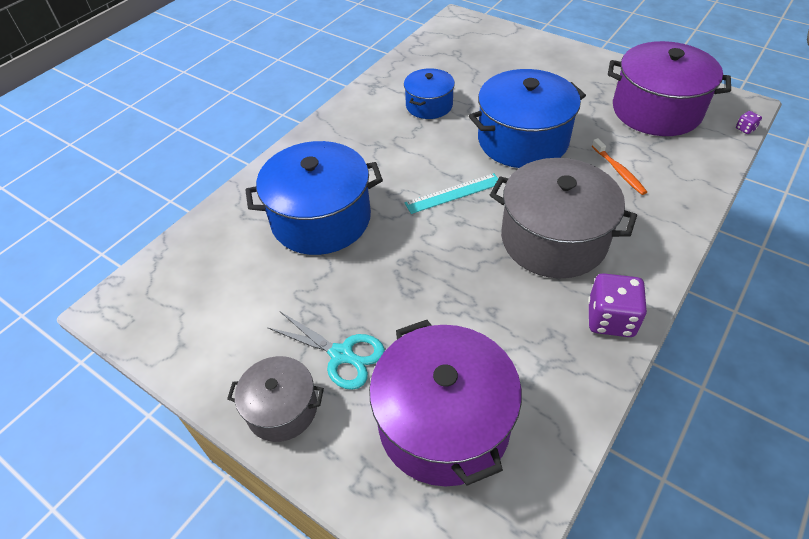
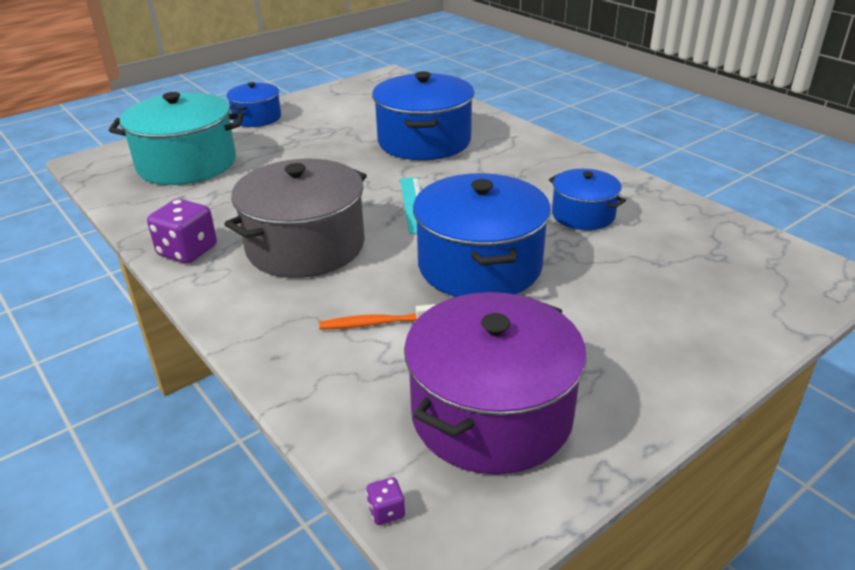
camera: 105 degrees right, 15 degrees down
grey pot [227,356,324,442] -> blue pot [226,82,281,127]
turquoise scissors [267,312,385,390] -> none
purple pot [369,320,522,486] -> turquoise pot [109,92,244,185]

